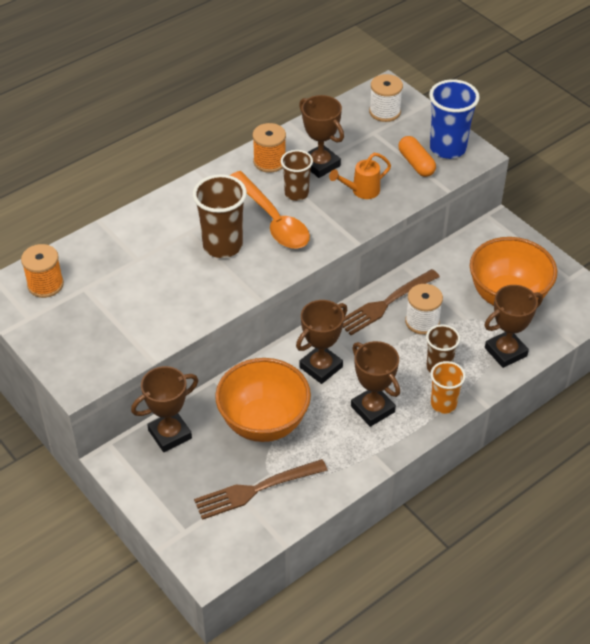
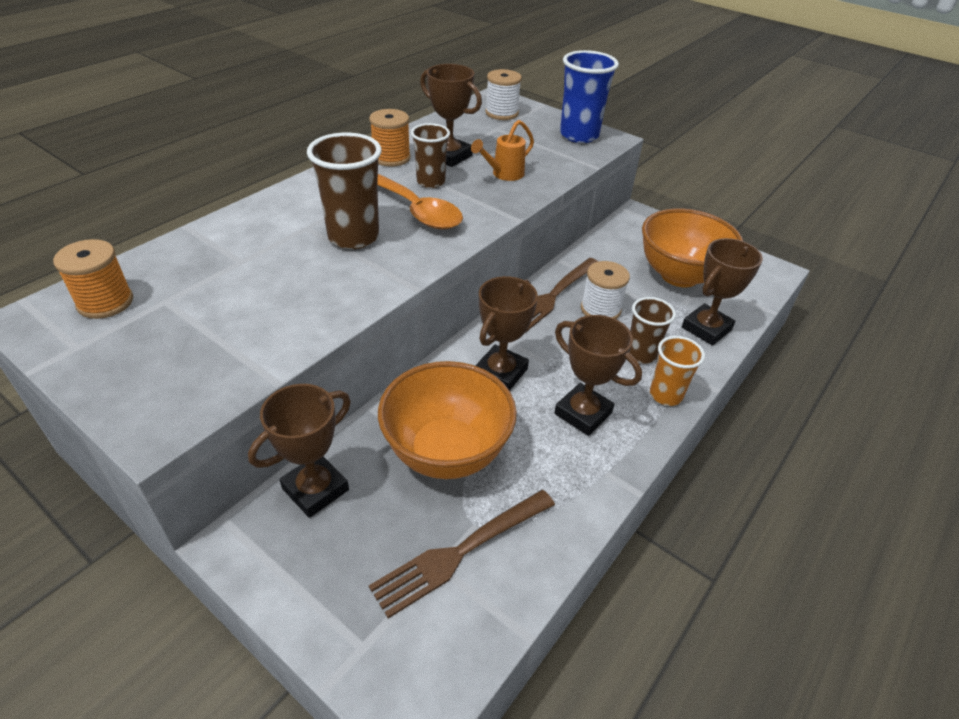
camera: 15 degrees left, 5 degrees down
orange capsule [398,136,436,177] -> none

